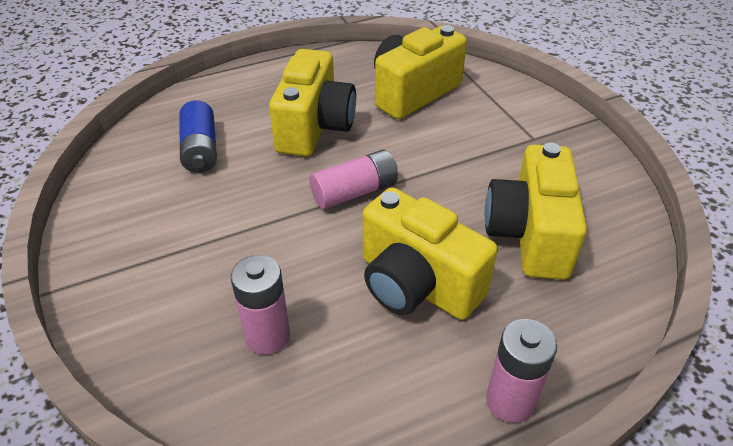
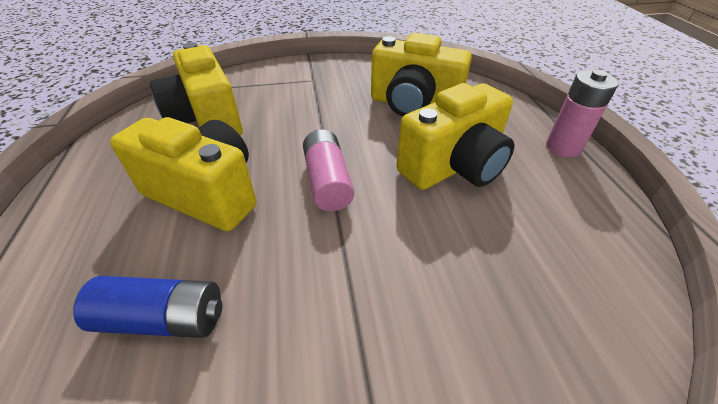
camera: 75 degrees left, 0 degrees up
pink battery [231,255,290,355] -> none

